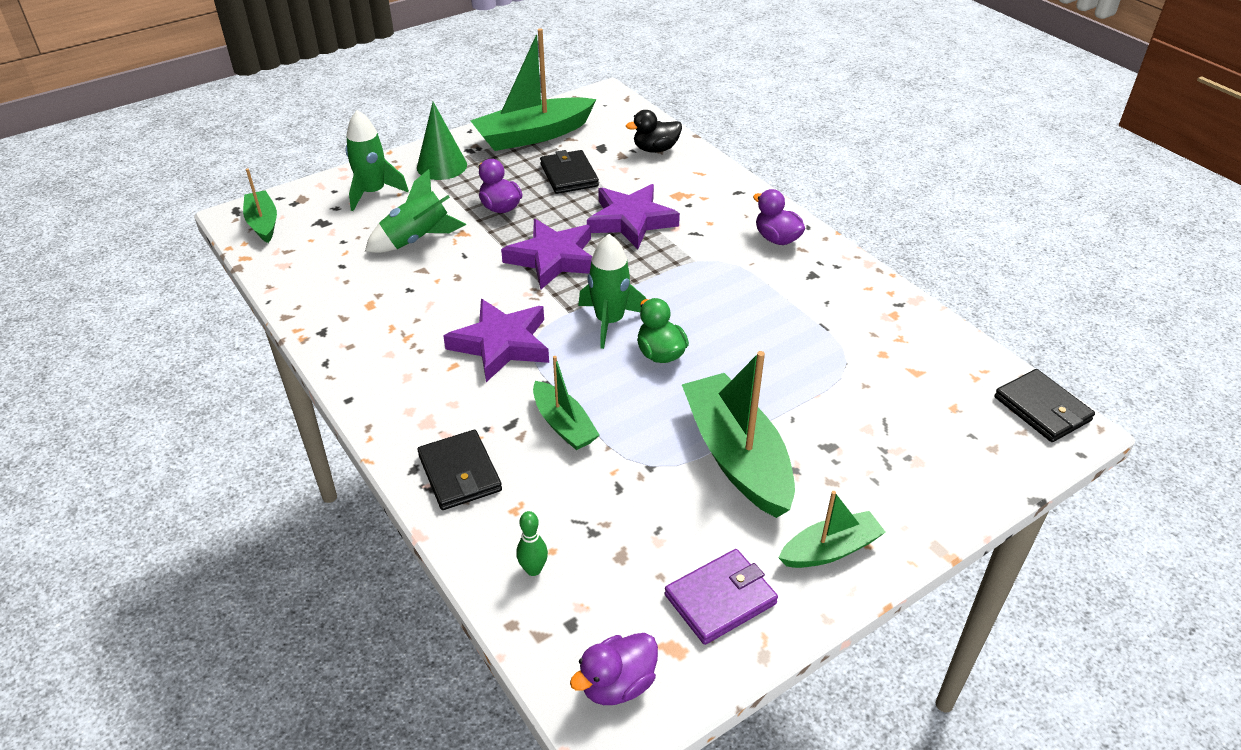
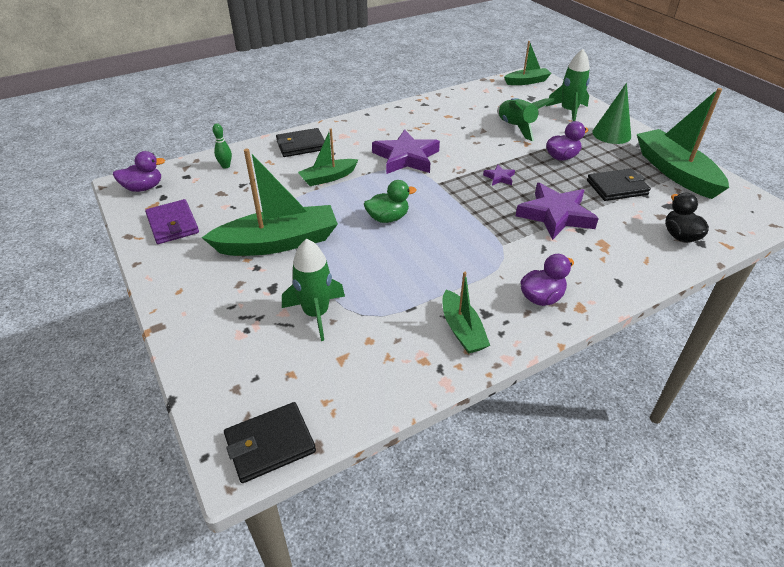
camera: 95 degrees right, 0 degrees up
purple star [501,219,592,290] -> purple star [483,164,515,185], size x0.44
purple duck [570,633,658,705] -> purple duck turned 105 degrees clockwise [113,151,165,192]
green rocket [578,234,646,349] -> green rocket moved to [282,239,345,341]
green boat [779,491,886,568] -> green boat moved to [443,272,490,354]

